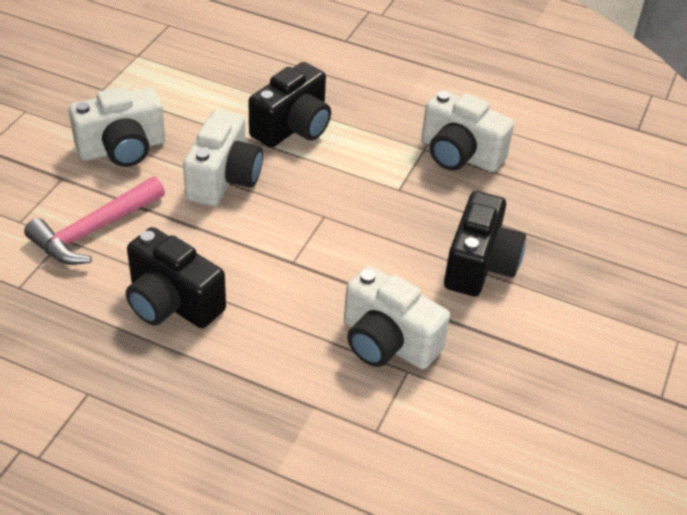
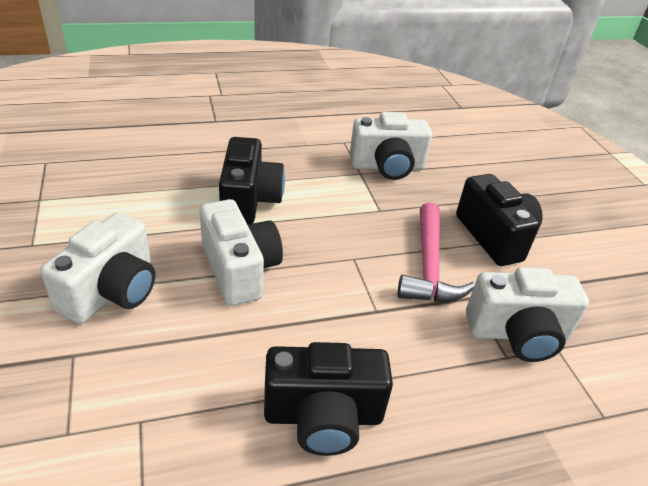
camera: 40 degrees left, 5 degrees down
pink hammer [24,177,165,265] -> pink hammer moved to [398,202,475,302]

